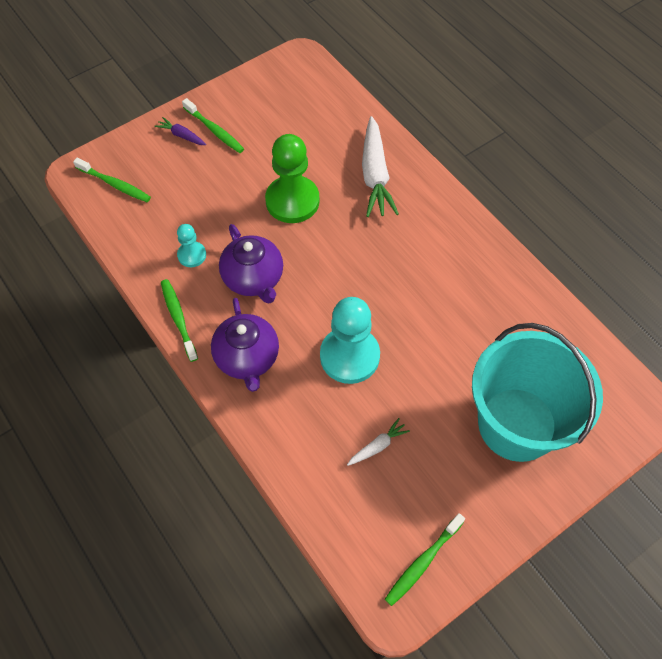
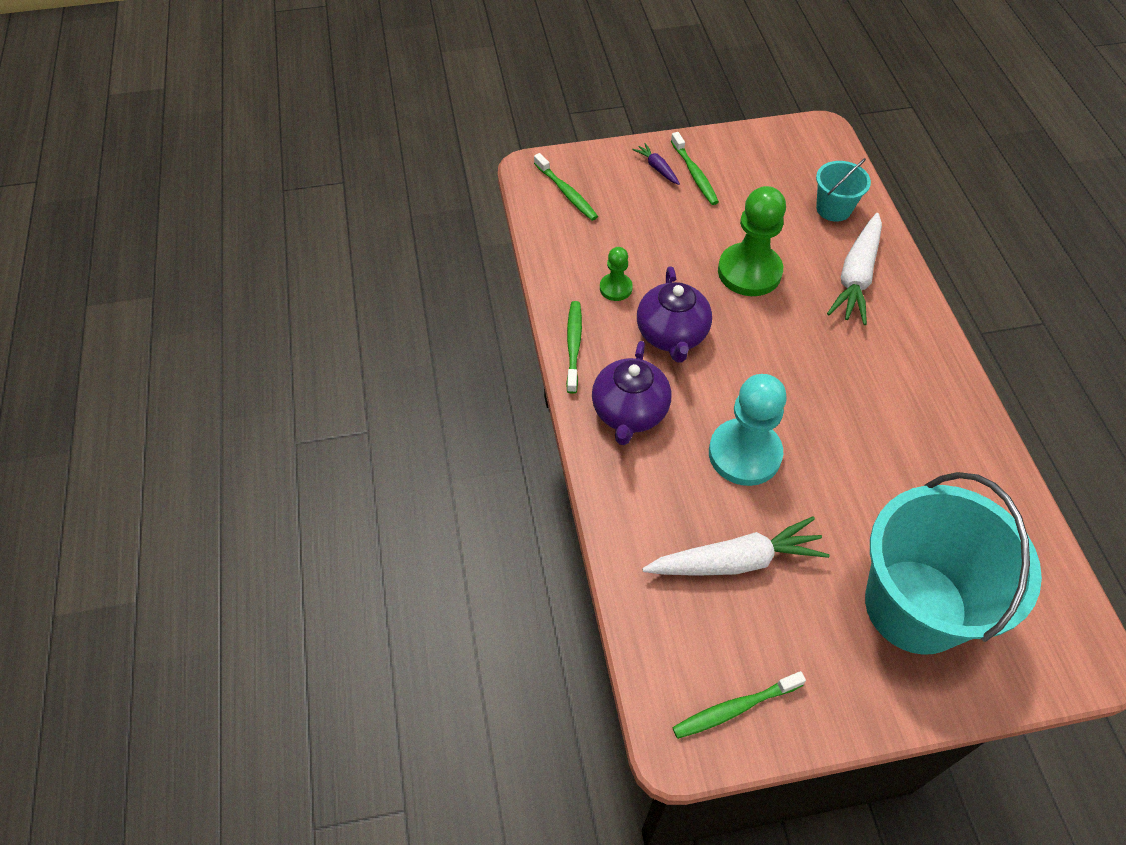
camera: 25 degrees right, 5 degrees down
turquoise pawn [177,224,206,267] -> green pawn [600,247,633,301]
white carrot [347,418,410,466] -> white carrot [642,516,829,576], size x2.08
none -> turquoise bucket [816,158,871,222]

